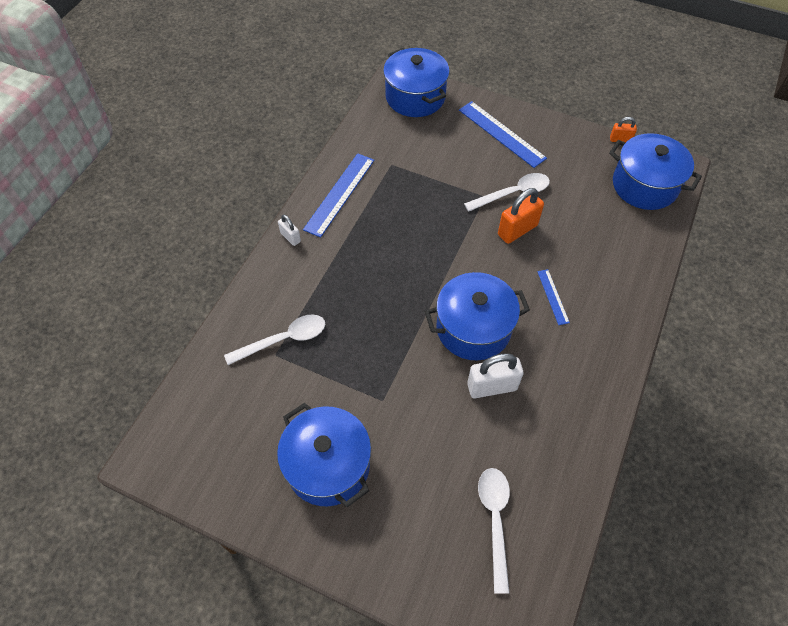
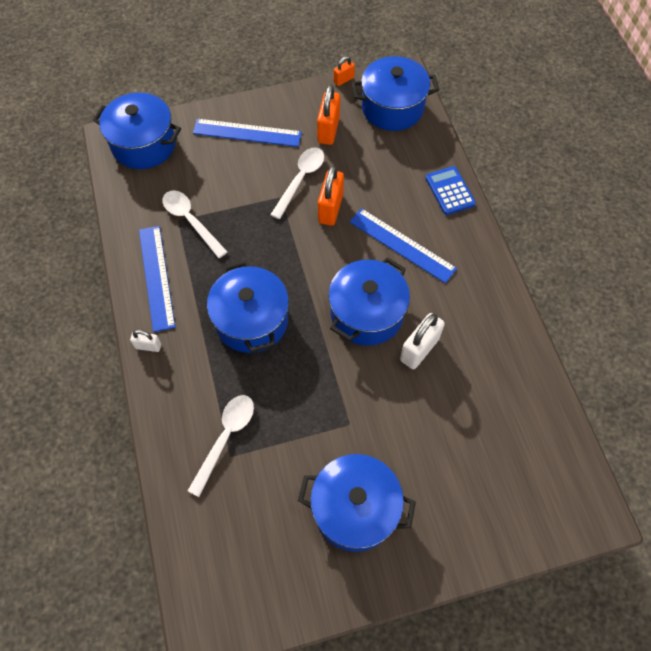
camera: 40 degrees left, 5 degrees up
white spoon [478,468,510,594] -> white spoon moved to [162,190,227,258]
blue ruler [537,269,570,325] -> blue ruler [349,208,457,283], size x1.89
none -> blue pot [207,261,289,353]
none -> orange padlock [317,85,340,145]
none -> blue calculator [425,166,476,215]

